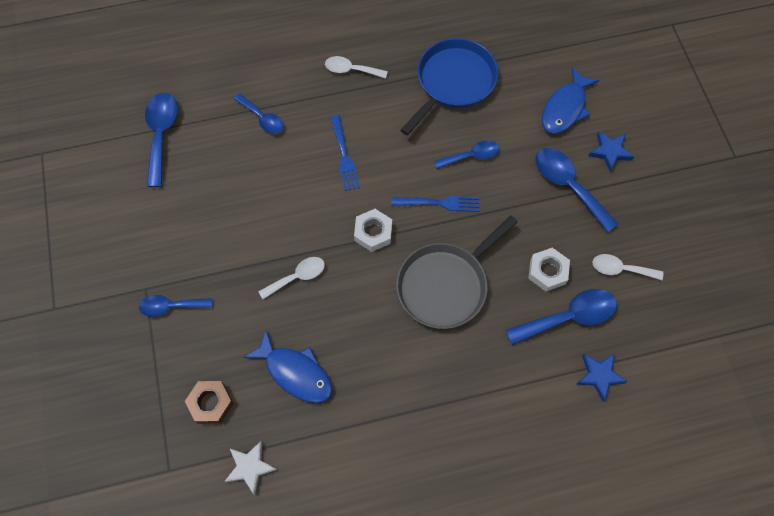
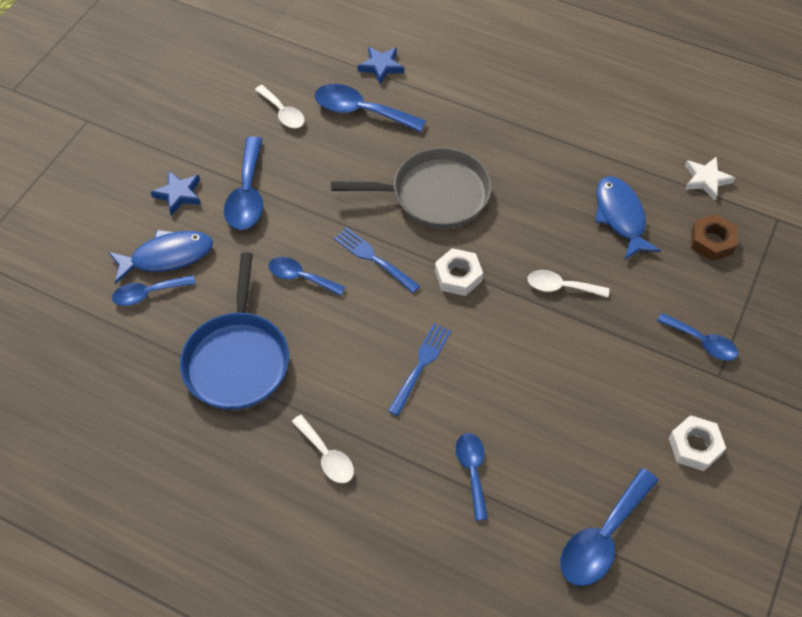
camera: 140 degrees left, 10 degrees down
blue pan [400,38,498,135] -> blue pan turned 75 degrees counterclockwise [180,252,289,410]
white nut [528,248,570,291] -> white nut moved to [669,415,726,471]
none -> blue spoon [112,275,195,306]

